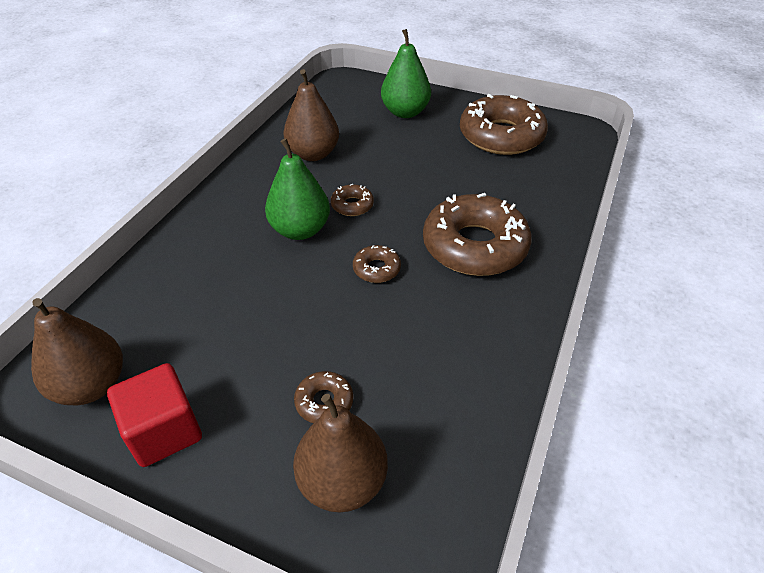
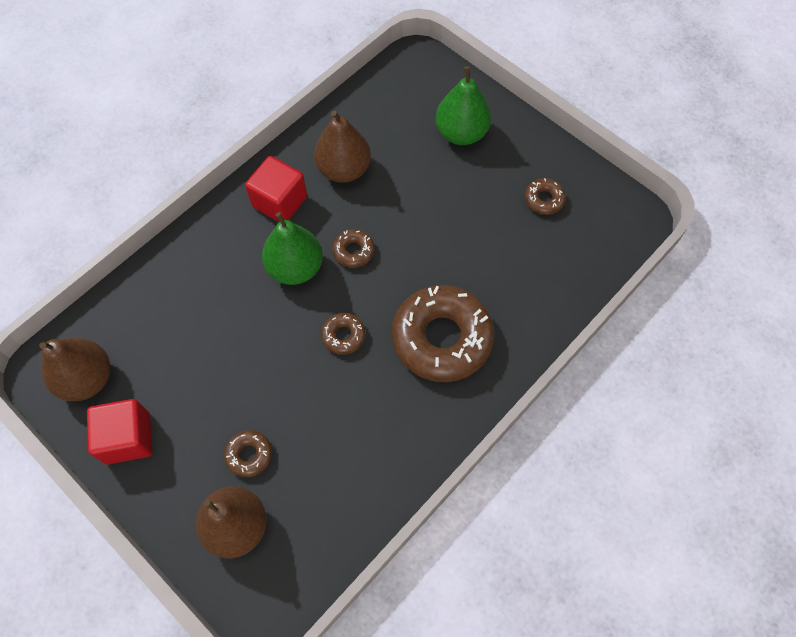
camera: 20 degrees right, 20 degrees up
brown donut [460,94,548,155] -> brown donut [525,178,566,215], size x0.44
none -> red cube [245,156,307,222]

